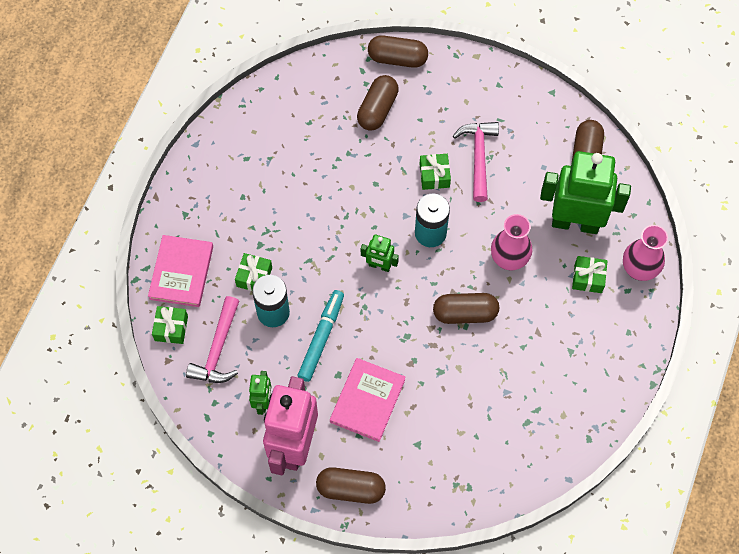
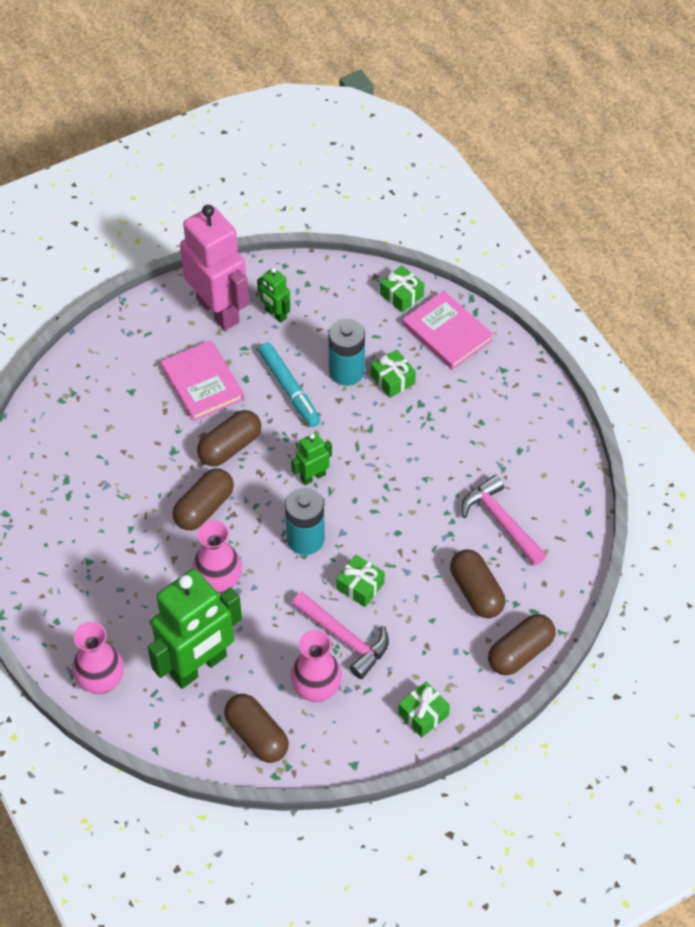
camera: 130 degrees right, 10 degrees down
pink hammer [186,296,239,383] -> pink hammer moved to [461,475,547,566]
brown capsule [316,467,386,504] -> brown capsule moved to [197,410,261,466]
green gift [572,256,607,293] -> green gift moved to [398,682,450,737]
none -> pink vase [291,630,342,702]

